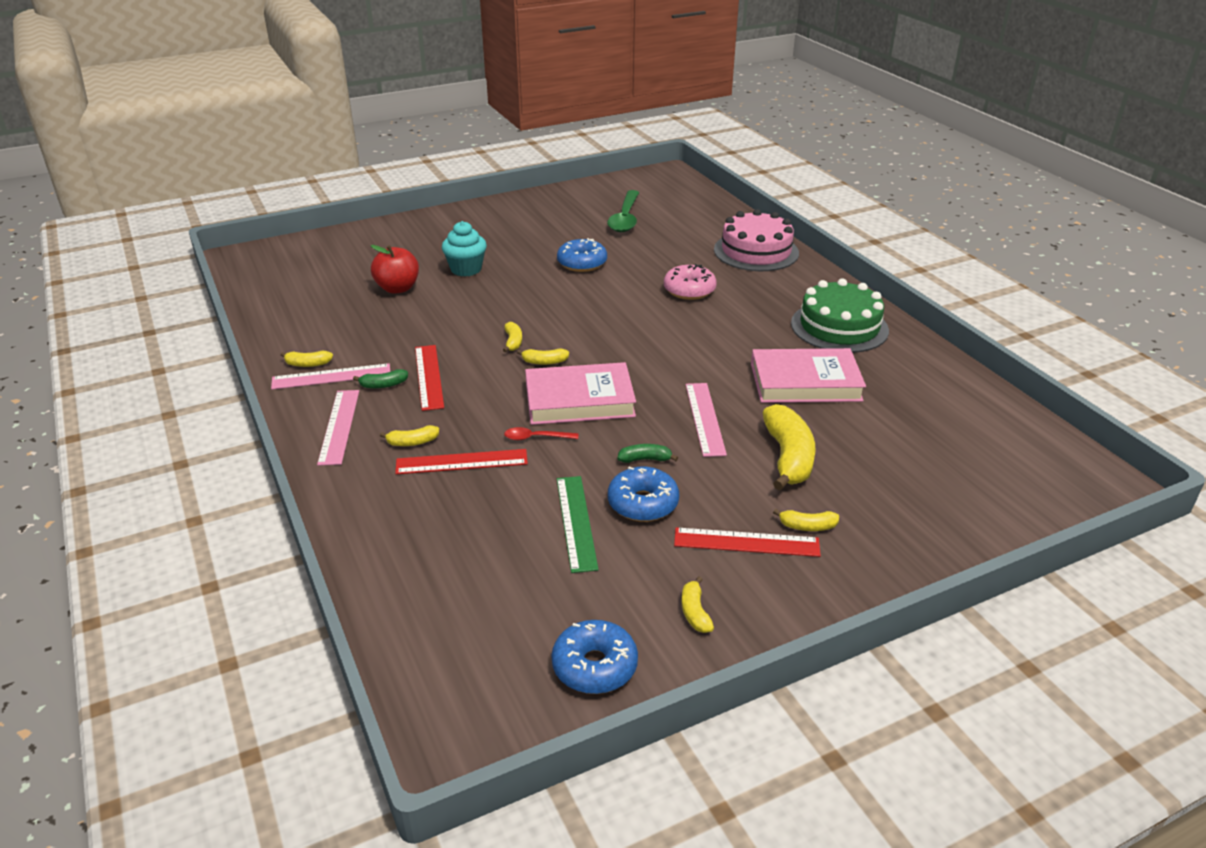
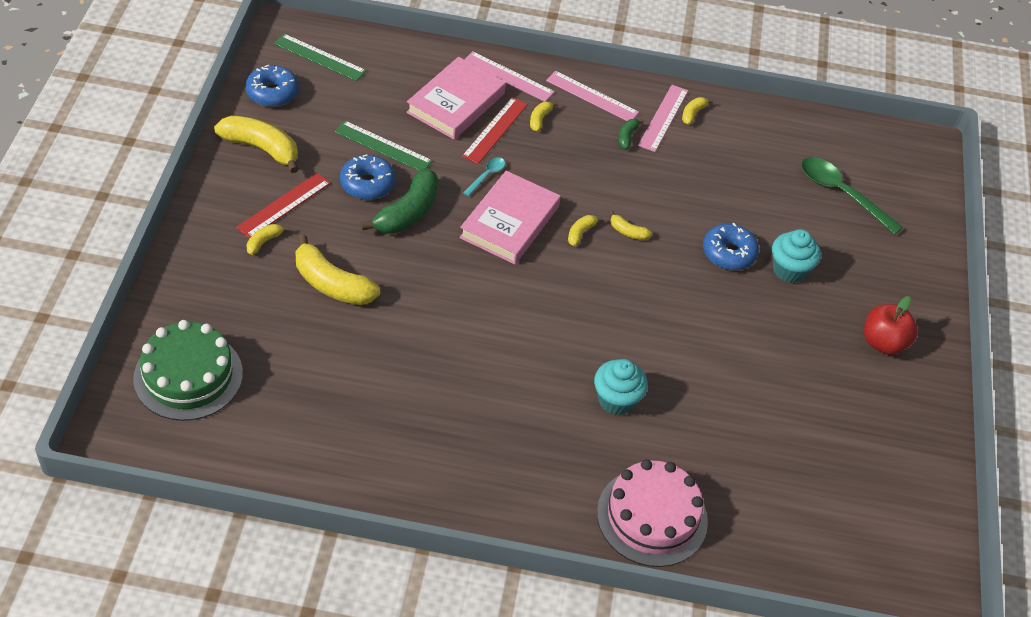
camera: 120 degrees right, 15 degrees up
red apple [371,245,419,294] -> red apple moved to [864,296,918,355]
red ruler [415,345,444,411] -> none
red spoon [504,427,578,440] -> turquoise spoon [463,157,505,196]
blue donut [557,238,607,272] -> blue donut moved to [703,223,759,270]
green spoon [607,190,639,232] -> green spoon moved to [801,157,903,235]
green banana [618,444,678,463] -> green banana [361,168,439,234], size x2.10
pink donut [664,264,717,300] -> turquoise cupcake [594,359,648,415]
yellow banana [682,576,714,633] -> yellow banana [214,115,299,173], size x2.10
pink ruler [686,383,727,457] -> pink ruler moved to [464,51,555,102]
pink book [751,348,866,403] -> pink book moved to [406,57,506,140]
green cake [791,279,889,353] -> green cake moved to [133,320,243,421]
none -> green ruler [274,34,366,81]

